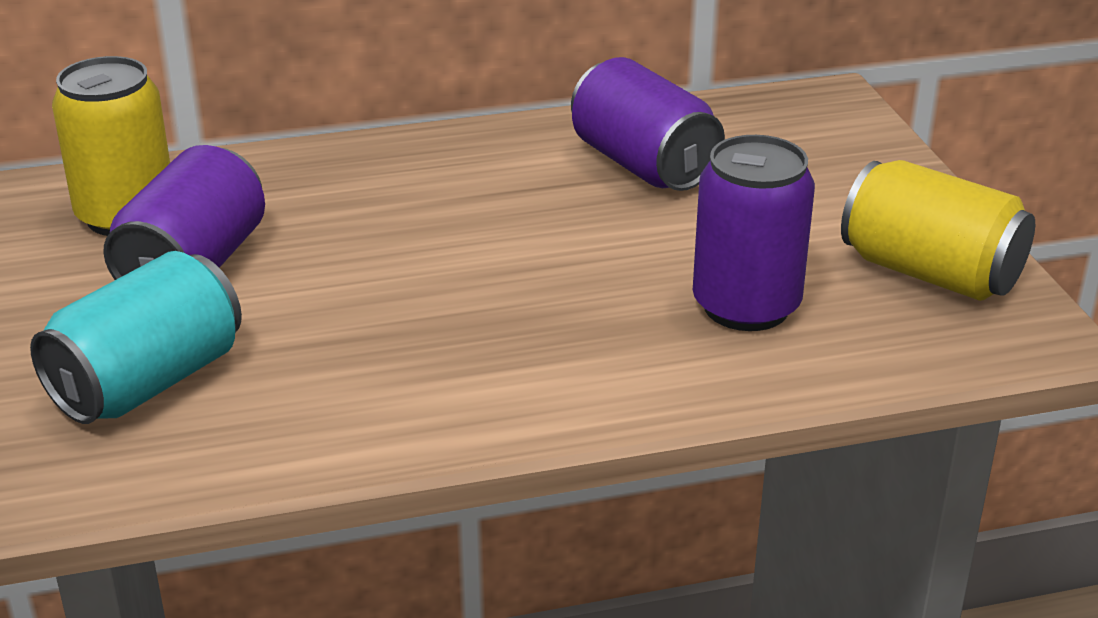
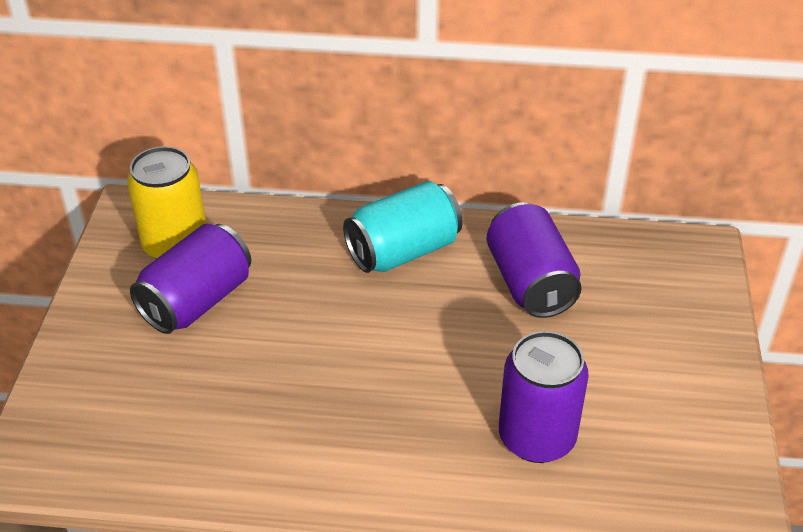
camera: 20 degrees right, 10 degrees up
turquoise can [30,251,242,424] -> turquoise can moved to [343,181,463,273]
yellow can [841,160,1035,301] -> none

